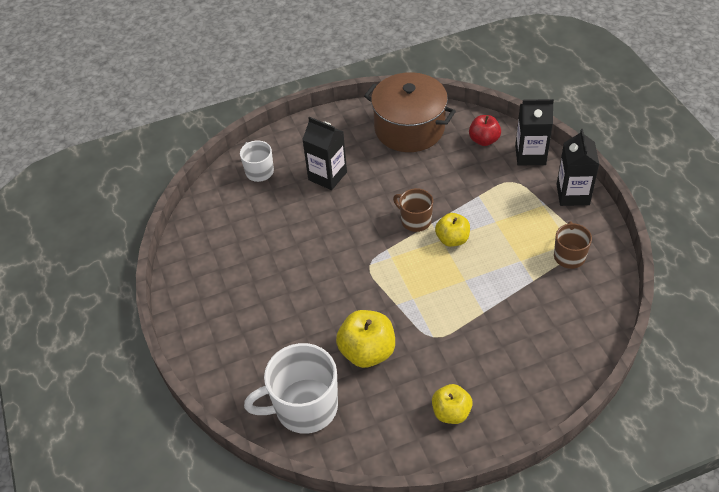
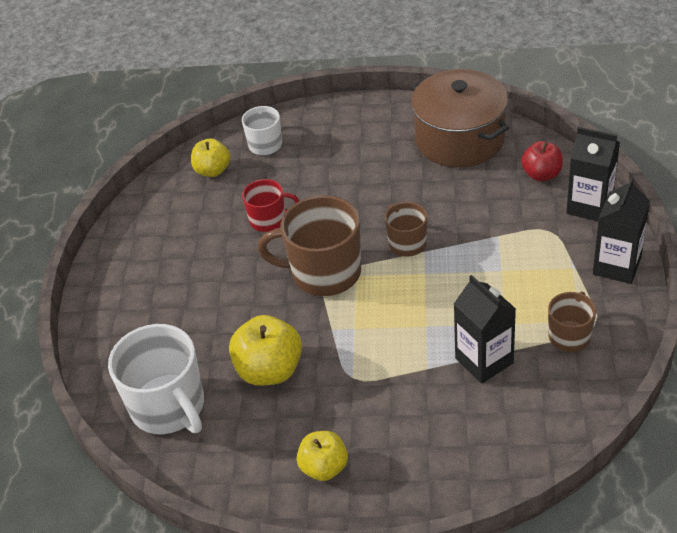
camera: 25 degrees right, 5 degrees down
white mug [244,343,338,434] -> white mug turned 135 degrees counterclockwise [108,324,204,434]
black carton [302,117,347,190] -> black carton moved to [454,275,516,384]
yellow apple [435,213,470,247] -> yellow apple moved to [191,138,230,177]
none -> red mug [242,179,299,232]
none -> brown mug [257,195,361,296]

